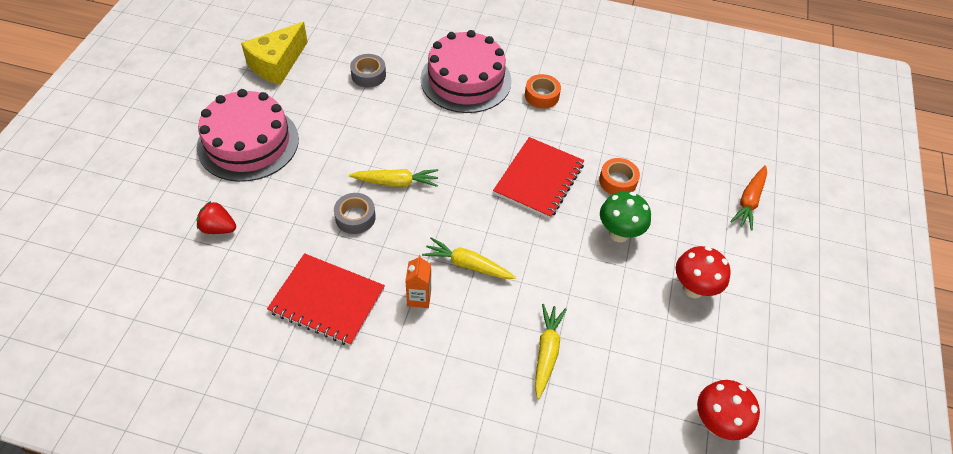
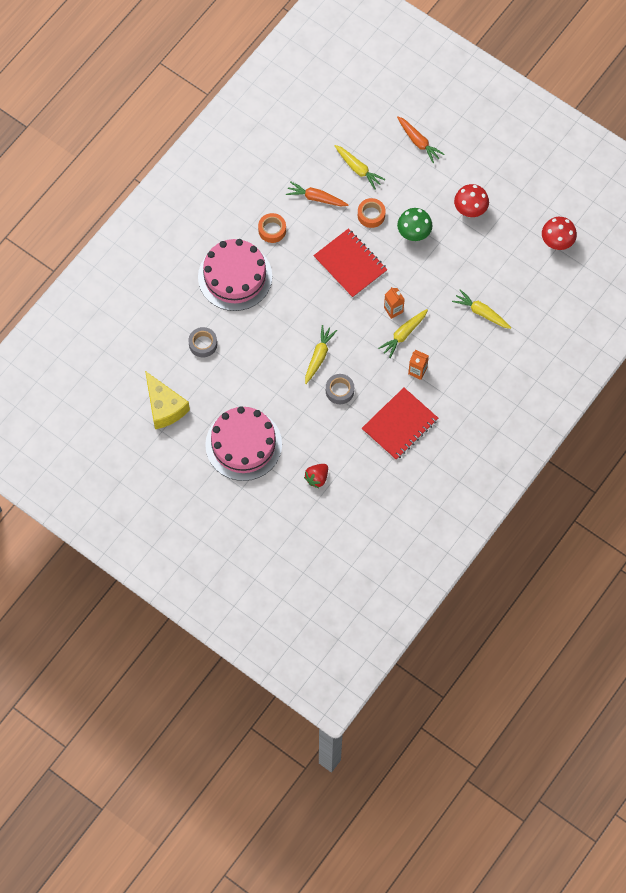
camera: 65 degrees left, 15 degrees up
none -> orange carrot [286,181,348,206]
none -> yellow carrot [335,145,386,190]
none -> orange carton [384,287,405,319]

